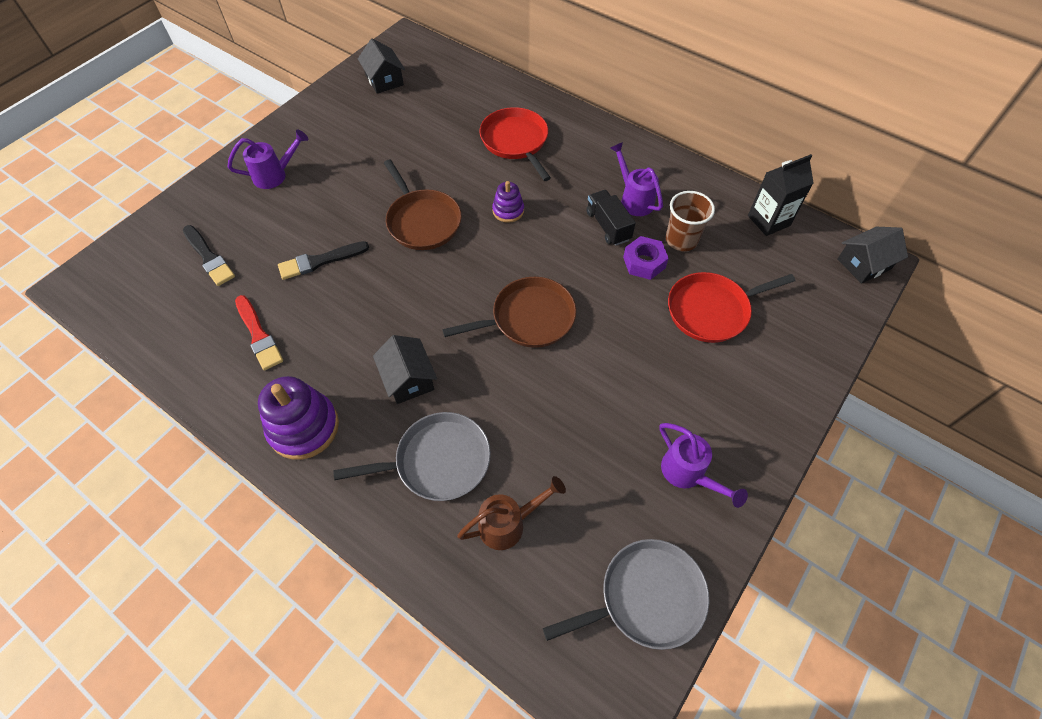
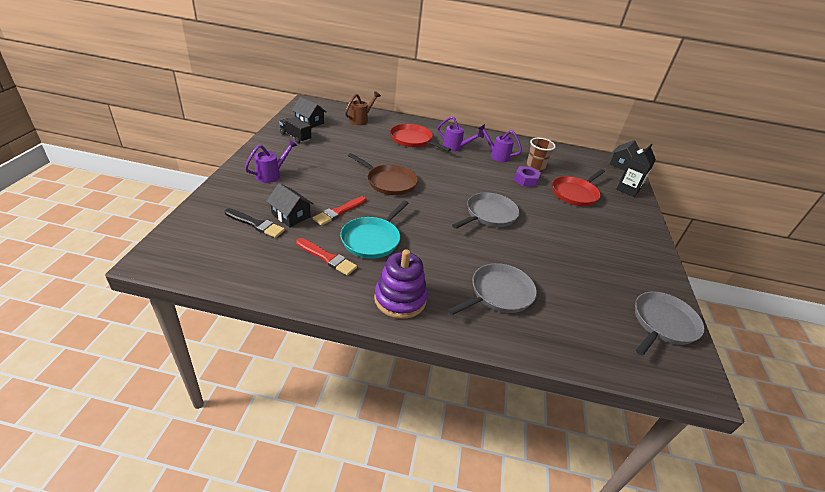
camera: 30 degrees left, 20 degrees down
black brush [278,241,369,280] -> red brush [313,196,366,226]
black house [373,335,437,404] -> black house moved to [266,183,314,227]
brown pan [442,277,576,348] -> grey pan [452,192,520,229]
brown watering can [457,476,566,550] -> brown watering can moved to [345,91,381,126]
purple stacking toy [492,181,524,223] -> none
black truck [586,190,636,246] -> black truck moved to [279,117,311,144]
purple watering can [659,423,748,508] -> purple watering can moved to [437,116,484,152]
black carton [748,154,814,236] -> black carton moved to [616,143,656,197]
none -> turquoise pan [340,201,409,259]

